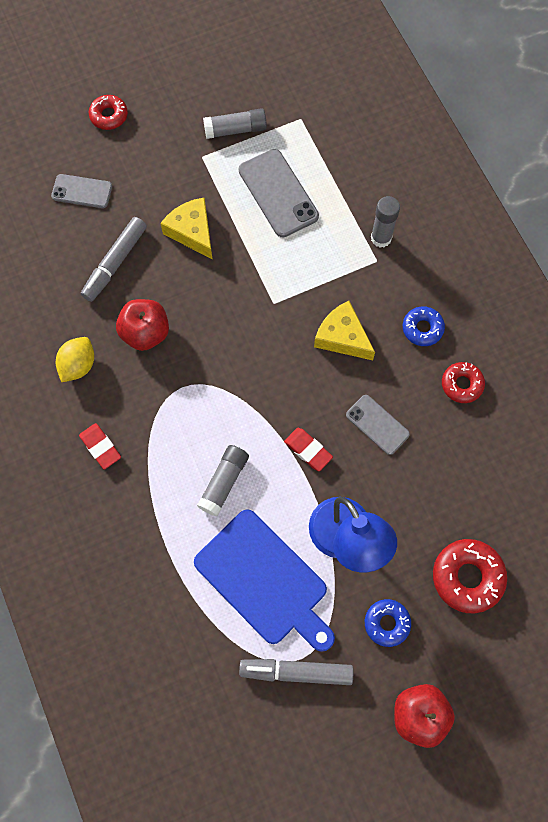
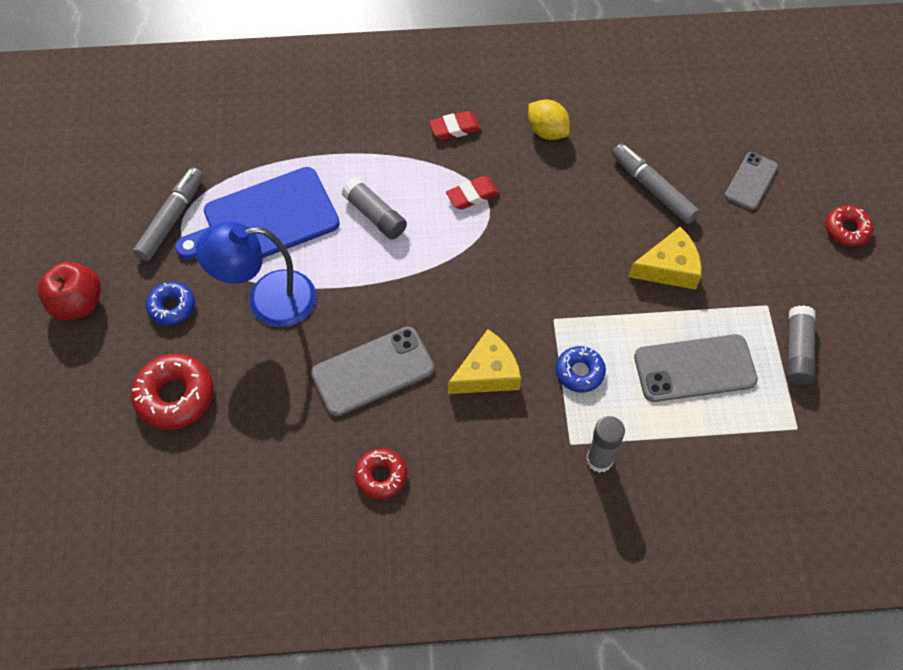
camera: 110 degrees right, 10 degrees down
red apple [116,299,169,351] -> none
red eraser [284,428,333,471] -> red eraser moved to [446,176,500,210]
grey phone [346,395,410,455] -> grey phone [311,327,434,416], size x1.61
blue donut [403,307,445,346] -> blue donut moved to [556,346,606,393]

